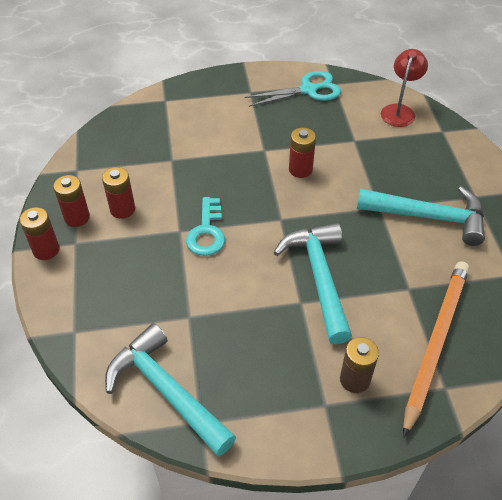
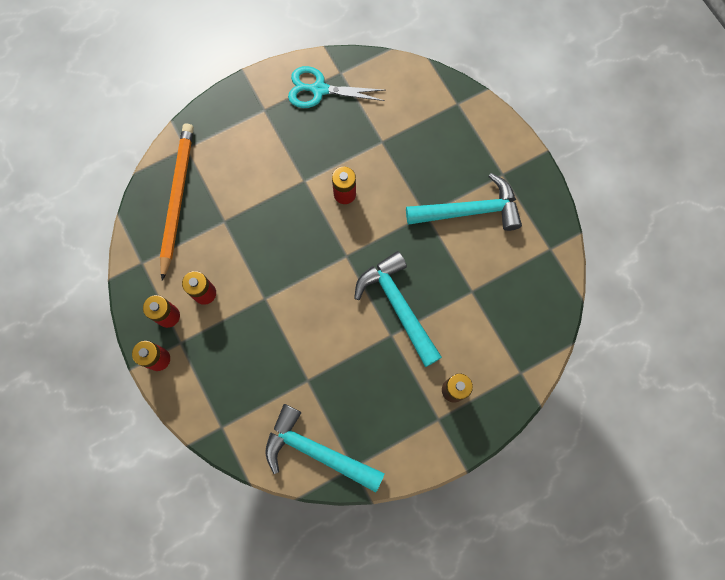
camera: 20 degrees left, 25 degrees up
turquoise key [186,197,225,256] -> none
turquoise scissors [245,71,341,107] -> turquoise scissors turned 135 degrees counterclockwise [288,66,385,108]
red lamp [381,49,428,127] -> none
orange pencil [403,261,469,438] -> orange pencil moved to [160,123,194,281]

